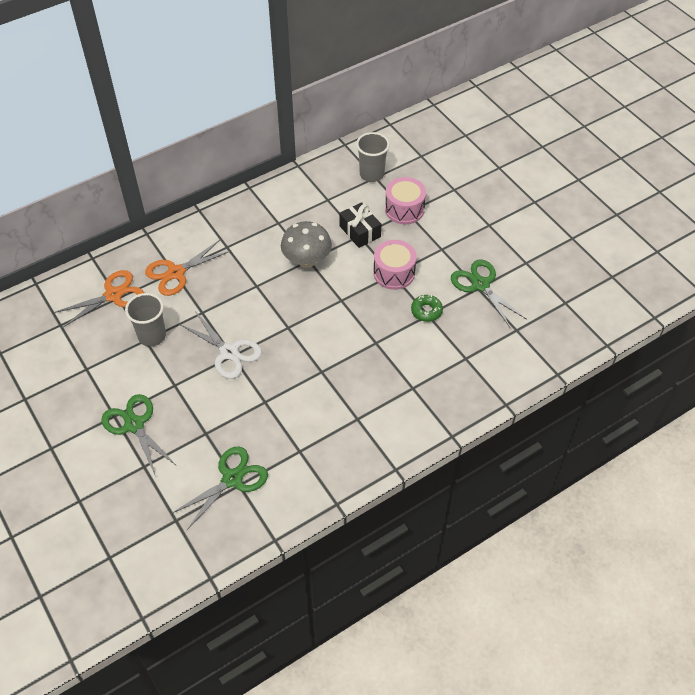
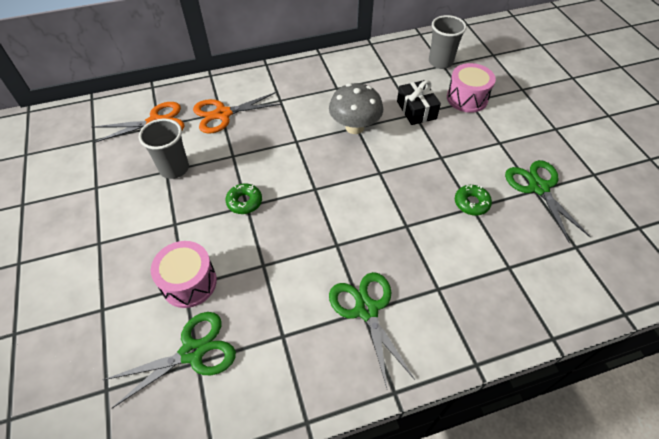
camera: 15 degrees right, 0 degrees up
green scissors [101,394,177,477] -> green scissors moved to [329,272,415,388]
white scissors [179,311,262,379] -> green donut [226,183,262,214]
pink drum [373,240,416,290] -> pink drum moved to [151,241,217,308]

